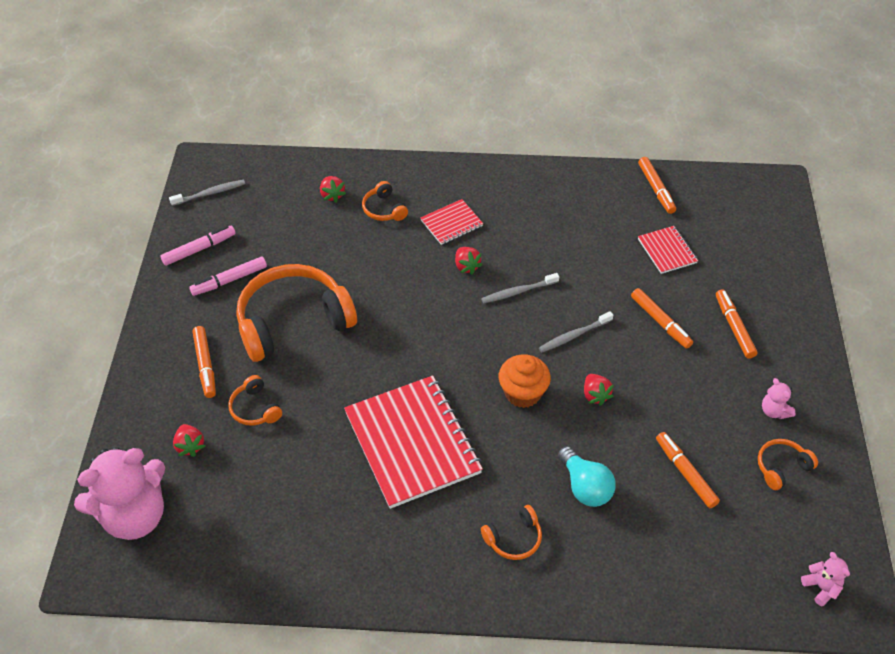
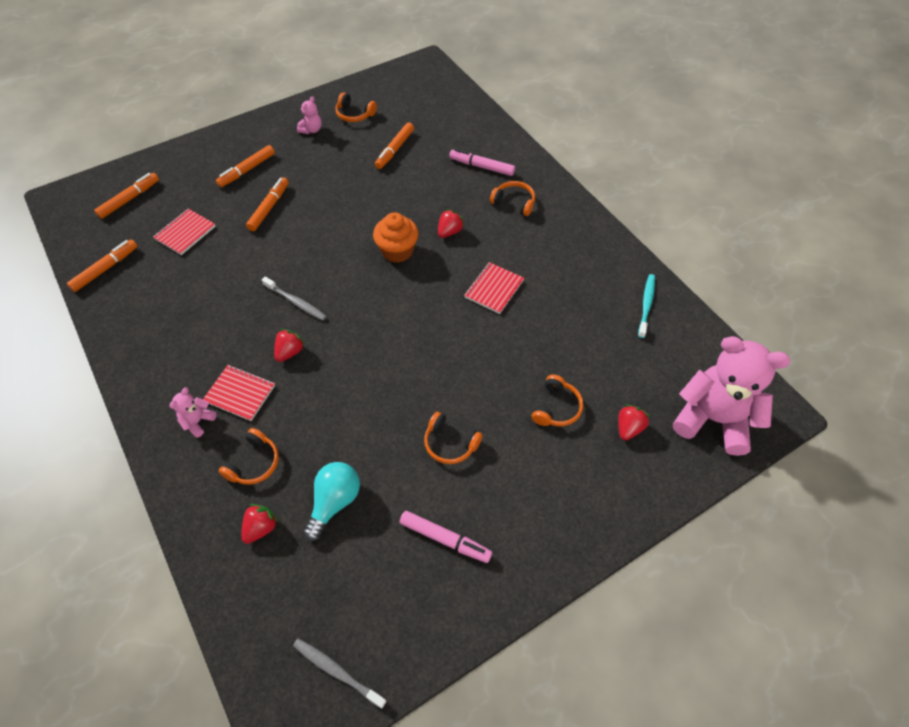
camera: 125 degrees left, 5 degrees up
pink marker [161,226,236,266] -> pink marker moved to [449,149,515,176]
orange marker [192,326,216,398] -> orange marker moved to [94,173,159,219]
orange headphones [236,264,357,362] -> orange headphones [424,412,482,464], size x0.44
red notebook [344,375,483,509] -> red notebook [464,262,524,314], size x0.48
grey toothbrush [539,311,613,352] -> none
turquoise light bulb [558,446,616,507] -> turquoise light bulb moved to [303,462,360,541]
red strawberry [584,374,614,406] -> red strawberry moved to [438,209,465,238]
pink teddy bear [801,552,850,606] -> pink teddy bear moved to [170,387,217,438]
none -> turquoise toothbrush [638,274,655,338]

